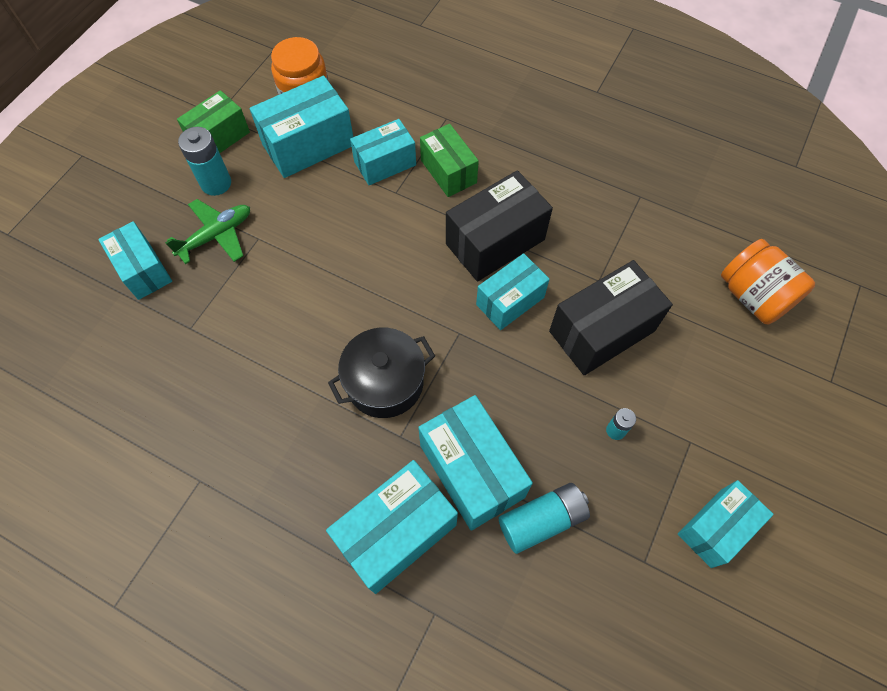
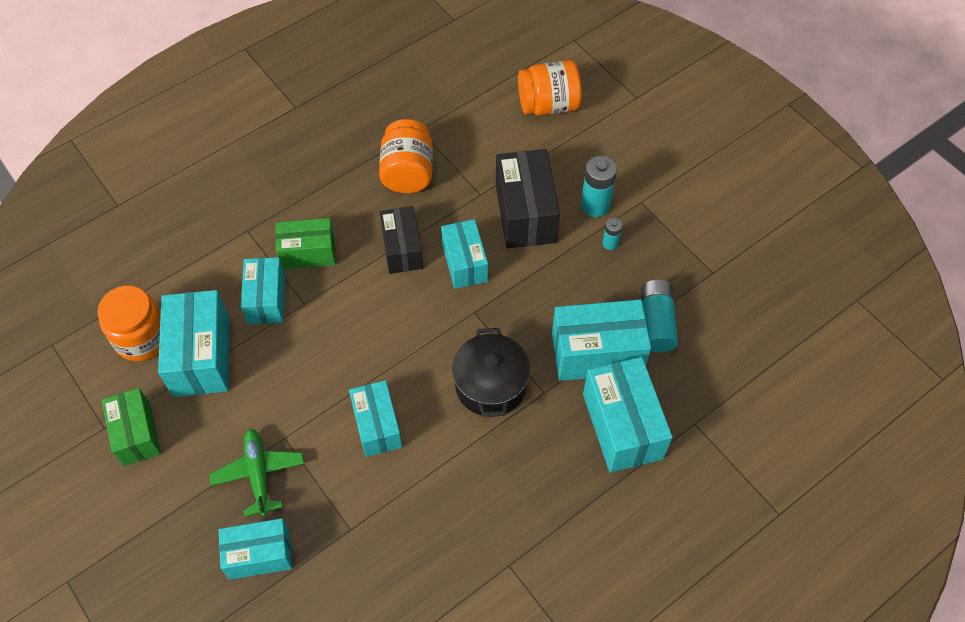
camera: 65 degrees left, 5 degrees down
turquoise battery [178,127,231,196] -> turquoise battery moved to [581,156,617,217]
black box [446,170,553,282] -> black box [380,206,423,274], size x0.66
turquoise box [678,480,774,568] -> turquoise box moved to [349,380,402,457]
none -> orange jar [379,119,433,193]

